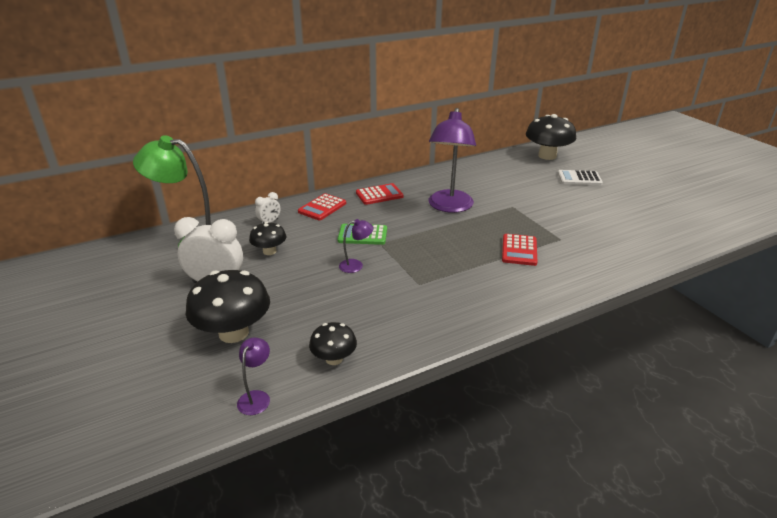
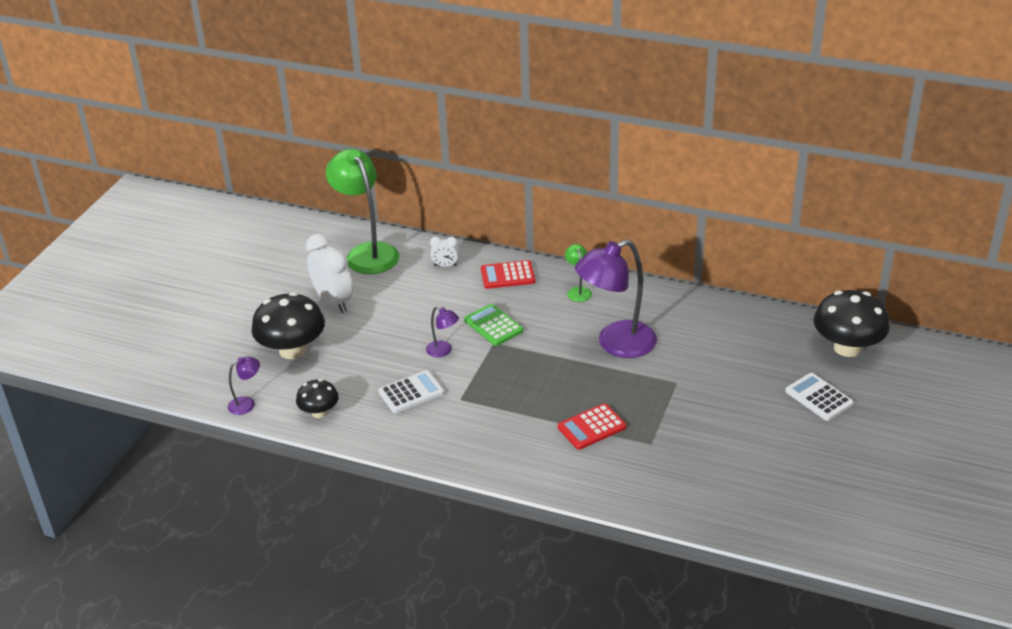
camera: 50 degrees right, 5 degrees up
black mushroom [249,222,286,255] -> none
red calculator [356,183,404,205] -> green lamp [565,244,592,302]
none -> white calculator [378,370,444,413]

